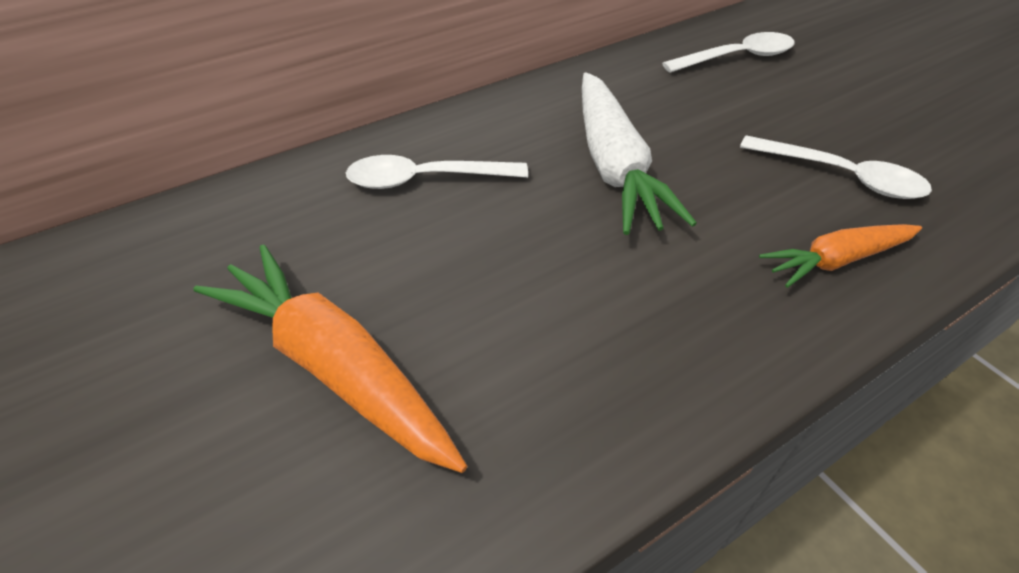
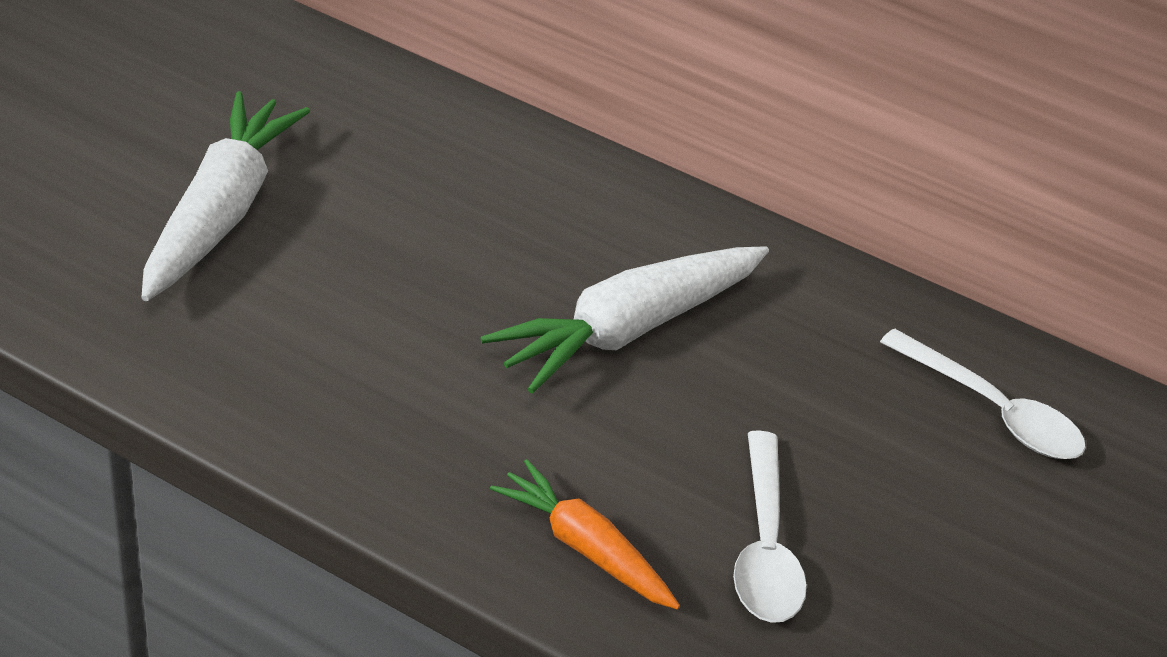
camera: 55 degrees right, 5 degrees down
orange carrot [193,244,467,473] -> white carrot [141,91,310,301]
white spoon [346,155,528,189] -> none

